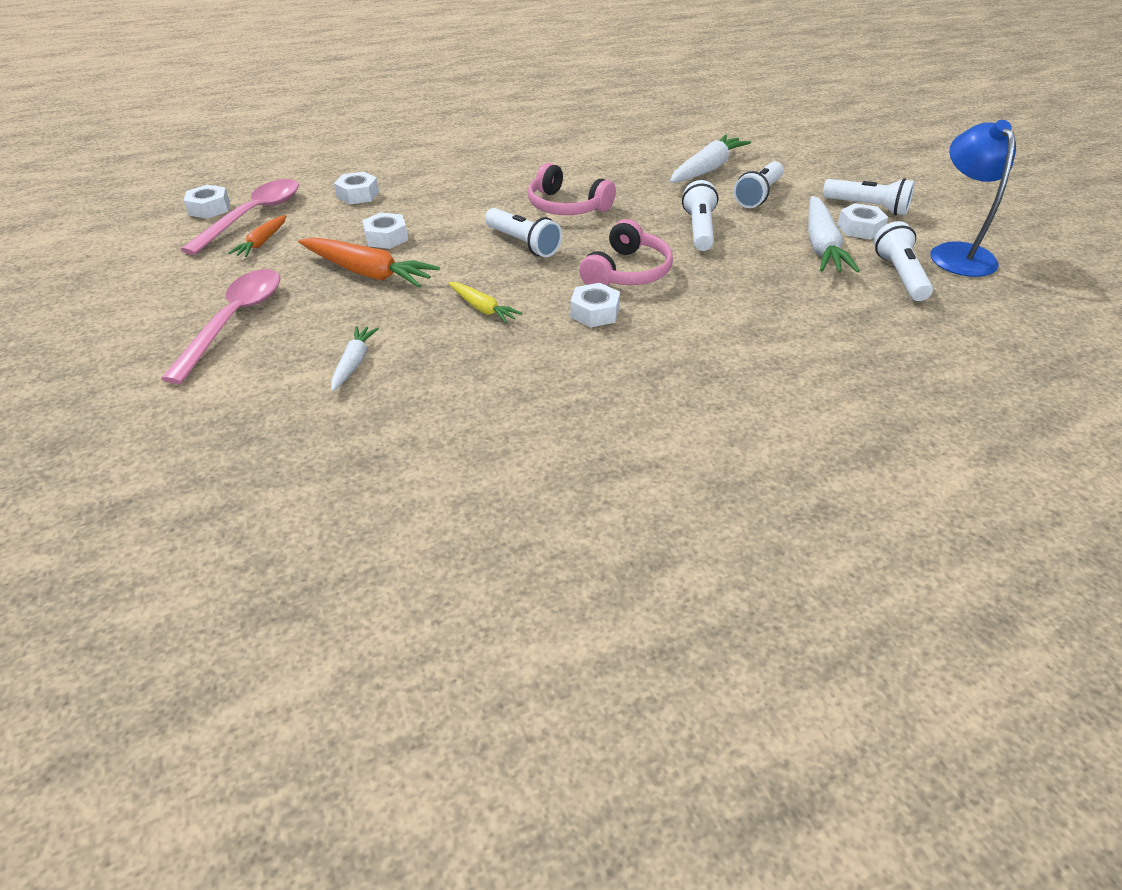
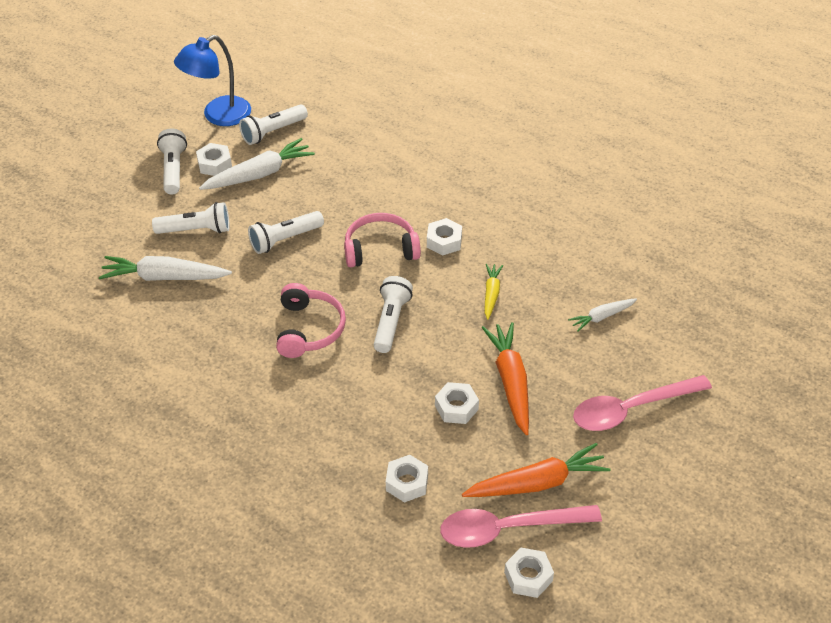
camera: 125 degrees left, 5 degrees up
orange carrot [228,215,286,257] -> orange carrot [462,443,610,497], size x1.77

